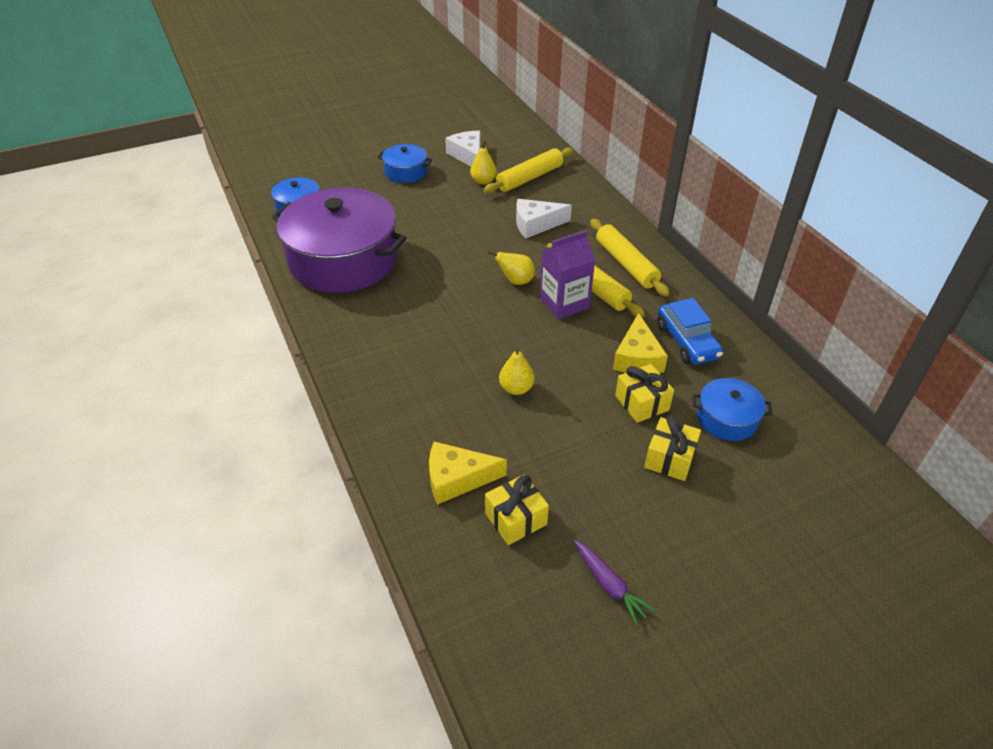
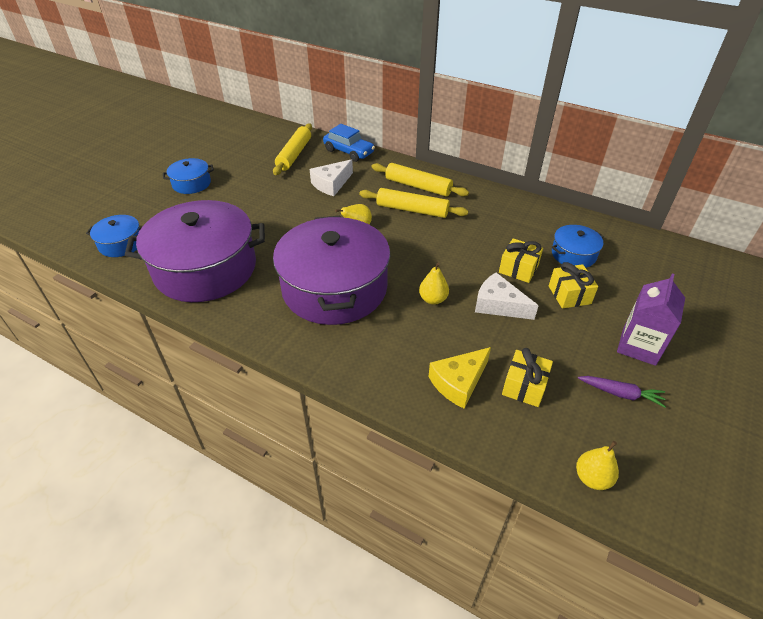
camera: 35 degrees left, 0 degrees up
white cheese [445,131,481,166] -> white cheese moved to [475,273,539,320]
yellow pear [470,141,497,185] -> yellow pear moved to [576,441,619,490]
purple carton [540,230,595,319] -> purple carton moved to [617,274,685,366]
yellow cheese [613,313,668,373] -> none
blue car [657,298,723,365] -> blue car moved to [323,124,375,162]
none -> purple pot [273,216,390,325]

